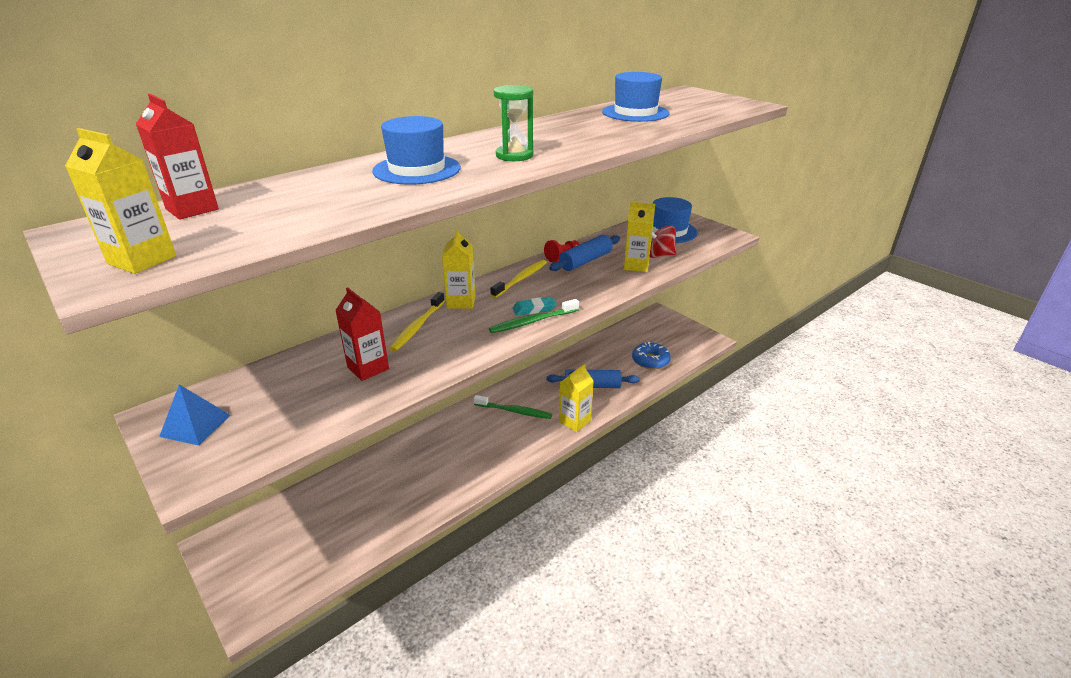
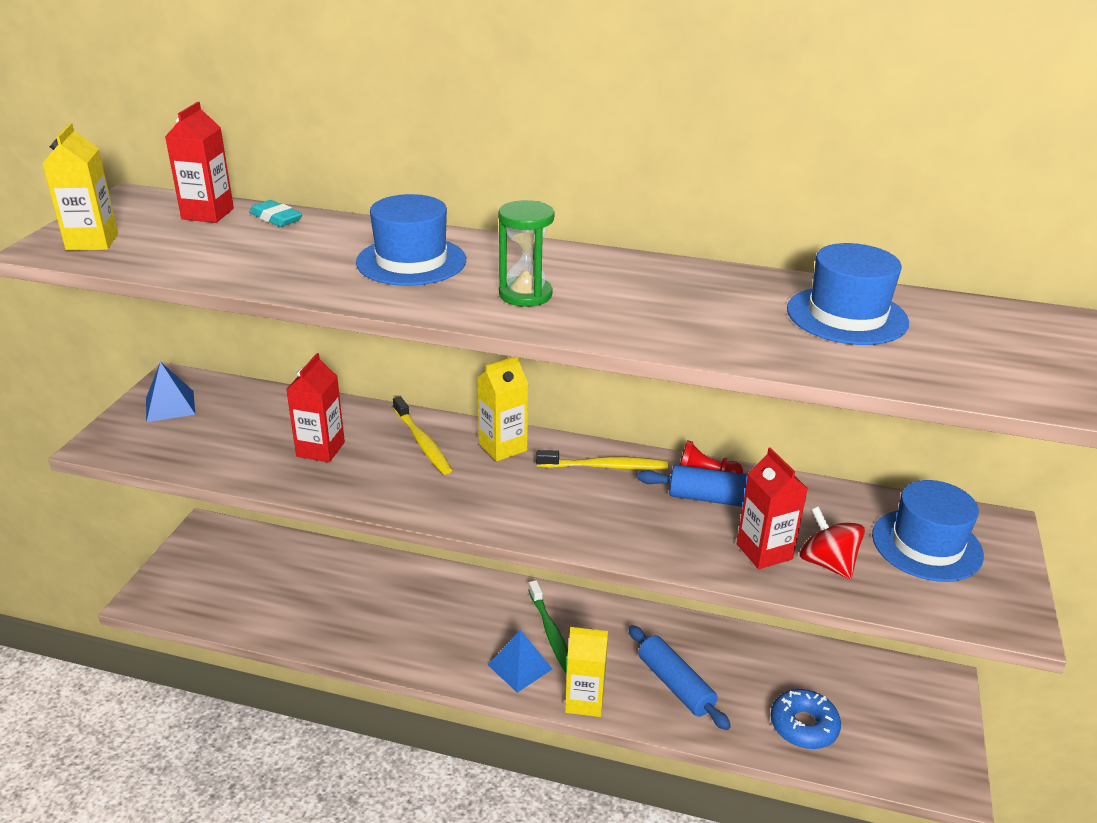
camera: 55 degrees right, 0 degrees up
yellow toothbrush [389,292,445,351] -> yellow toothbrush turned 105 degrees counterclockwise [393,397,452,474]
green toothbrush [489,299,579,333] -> none
turquoise eraser [513,297,556,315] -> turquoise eraser moved to [249,200,302,227]
yellow carton [624,202,655,272] -> red carton [737,447,808,569]
none -> blue pyramid [488,630,552,693]

